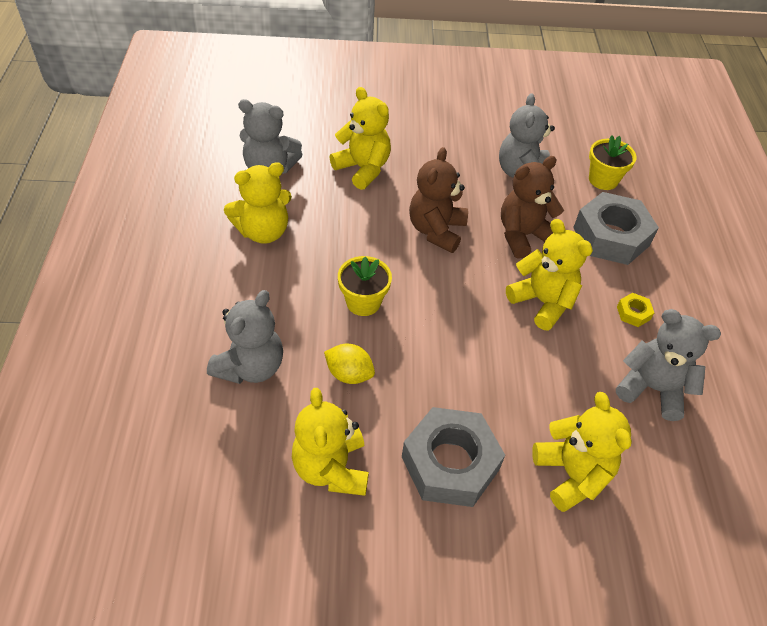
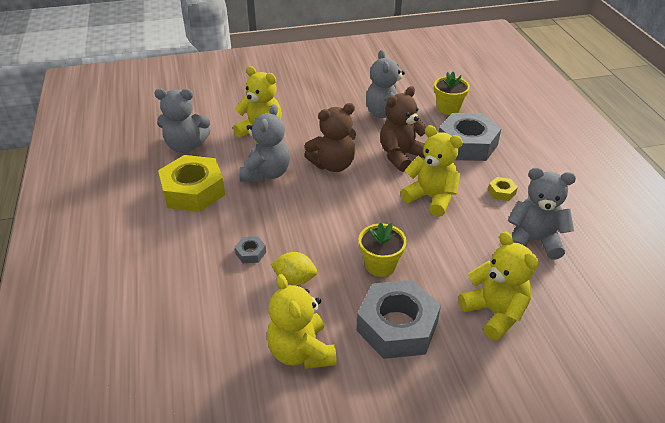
camera: 10 degrees left, 10 degrees down
grey teddy bear [207,290,283,384] -> grey teddy bear moved to [239,104,290,182]
yellow teddy bear [224,162,292,244] -> yellow nut [158,155,225,212]
yellow flower pot [338,256,392,316] -> yellow flower pot moved to [358,222,407,277]
brown teddy bear [409,147,468,253] -> brown teddy bear turned 120 degrees counterclockwise [304,103,356,172]
none -> grey nut [235,236,266,263]

